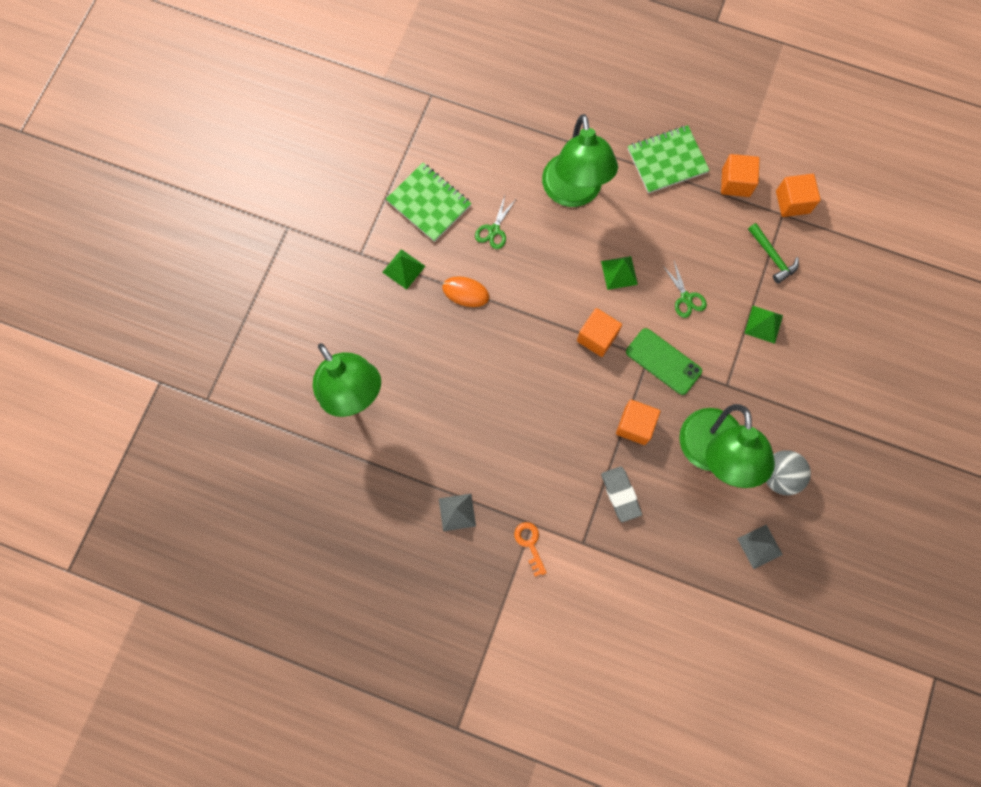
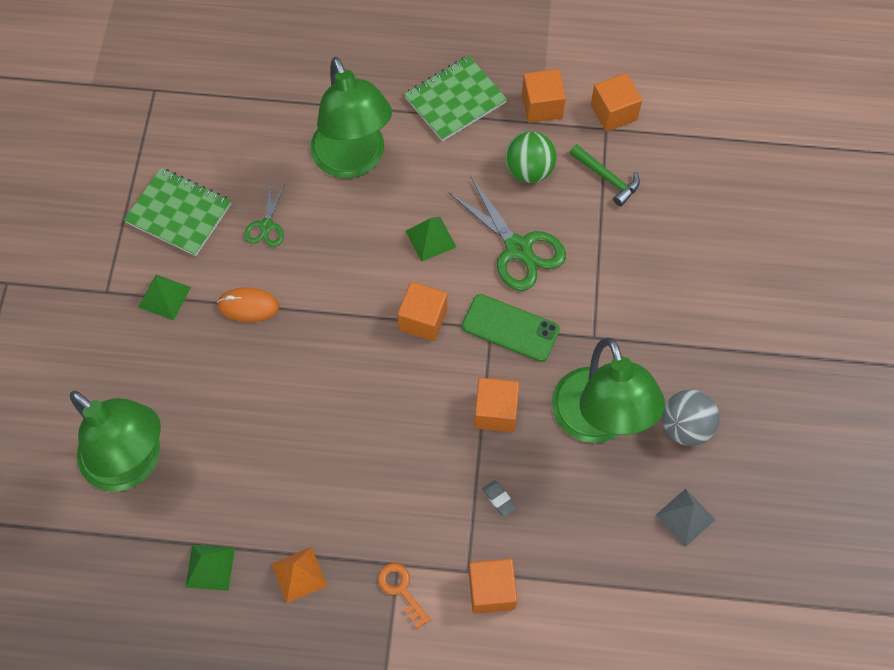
camera: 15 degrees left, 10 degrees down
grey pyramid [439,494,476,531] -> orange pyramid [272,547,327,604]
grey eraser [601,466,642,522] -> grey eraser [482,480,517,517], size x0.56
green scissors [662,261,707,318] -> green scissors [449,177,566,291], size x1.81
green pyramid [744,306,783,344] -> green pyramid moved to [185,545,235,591]
none -> orange cube [469,559,517,614]
none -> green ball [505,131,556,183]

